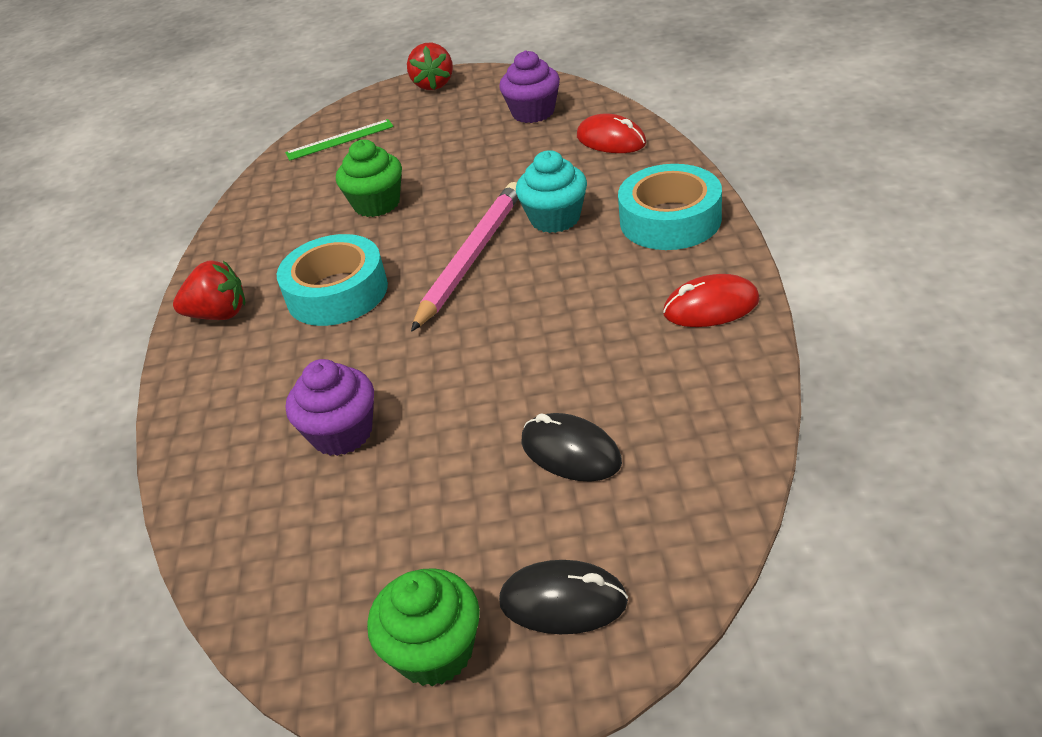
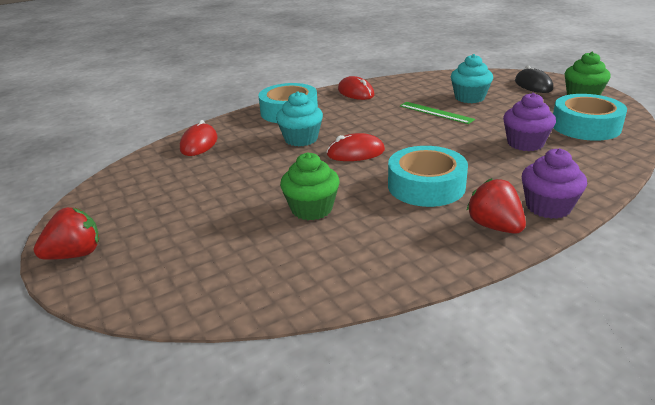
camera: 120 degrees left, 10 degrees down
green ruler [285,119,394,161] -> green ruler moved to [400,102,475,124]
pink pencil [411,182,518,332] -> red mouse [326,133,385,161]
purple cupcake [499,51,560,123] -> purple cupcake moved to [522,148,587,219]
black mouse [522,413,622,482] -> turquoise cupcake [451,54,493,103]
none -> turquoise tape [553,94,627,141]

